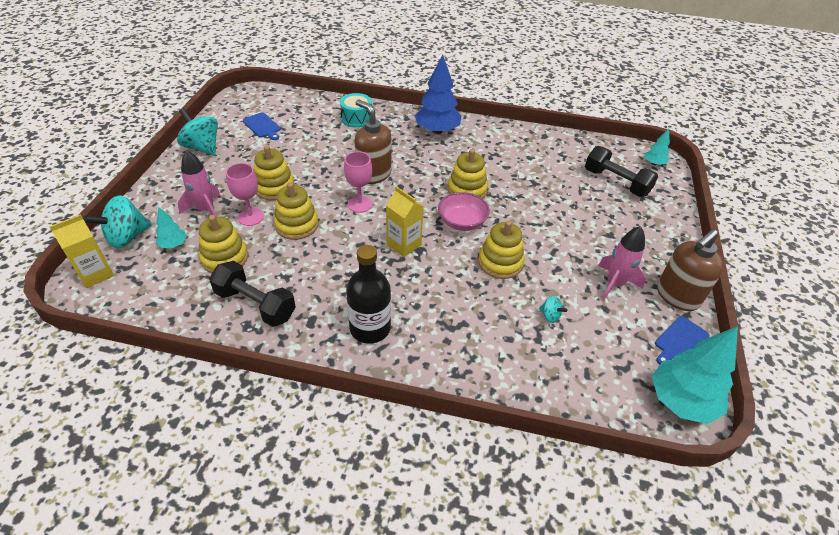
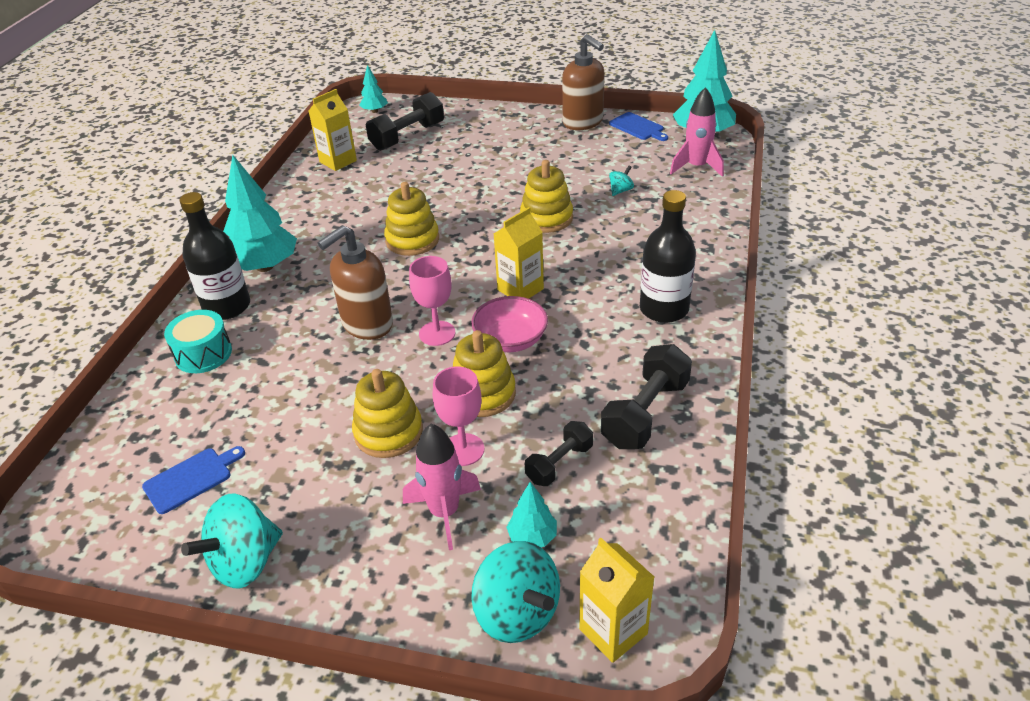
camera: 85 degrees left, 5 degrees down
yellow stacking toy [199,215,248,273] -> black dumbbell [525,421,593,486]
blue tree [414,54,461,134] -> turquoise tree [223,155,297,272]
pink bowl [438,192,490,231] -> pink bowl moved to [471,296,548,352]
pink rocket [598,226,646,301] -> pink rocket moved to [670,87,724,177]
none -> black bottle [179,192,250,320]
none -> yellow carton [309,89,357,171]

